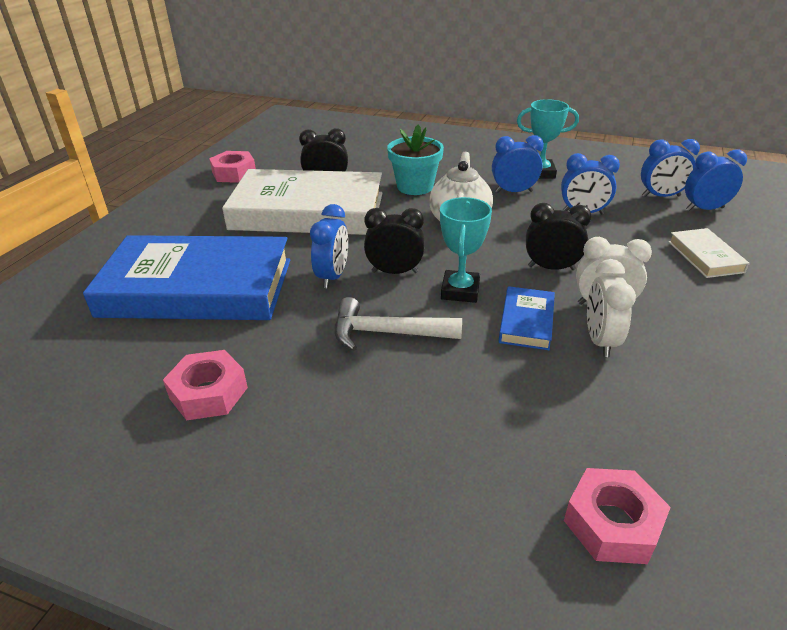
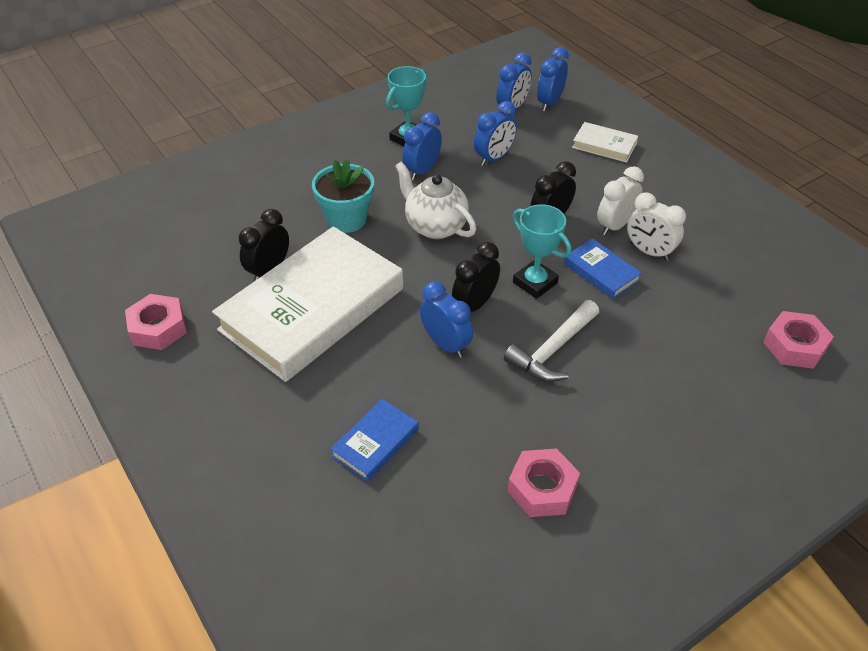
camera: 55 degrees left, 10 degrees up
blue book [83,235,290,320] -> blue book [330,399,419,482], size x0.42

